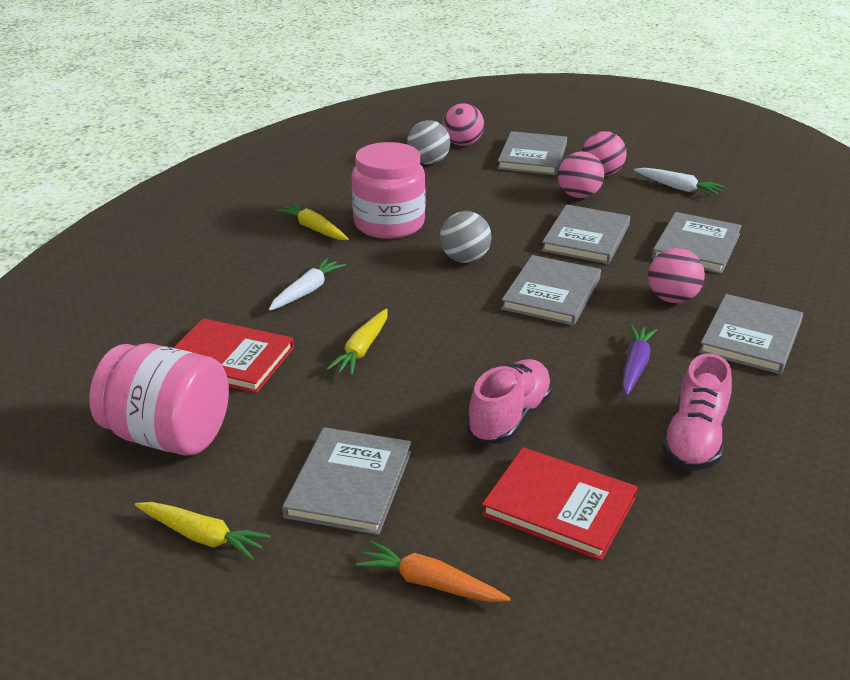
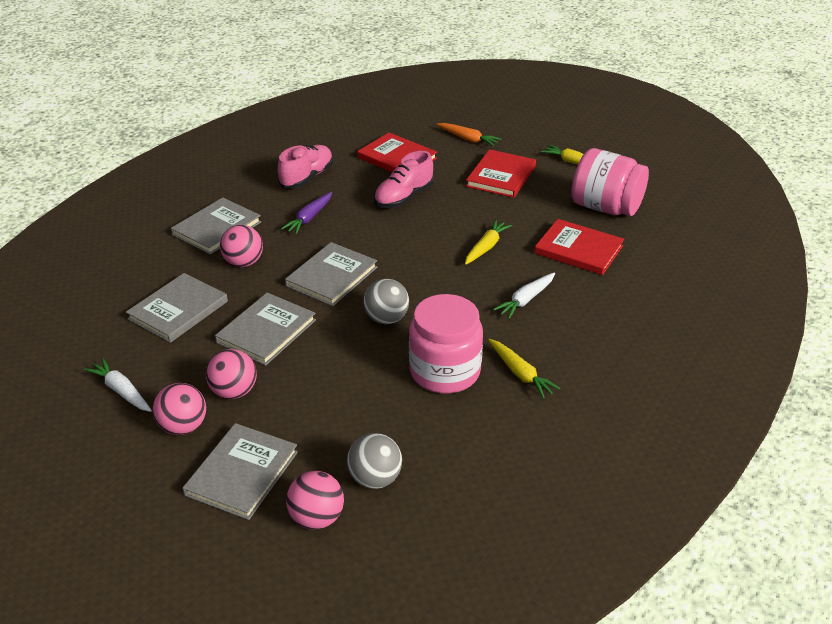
camera: 170 degrees left, 5 degrees up
grey book [282,427,411,535] -> red book [466,149,536,198]

